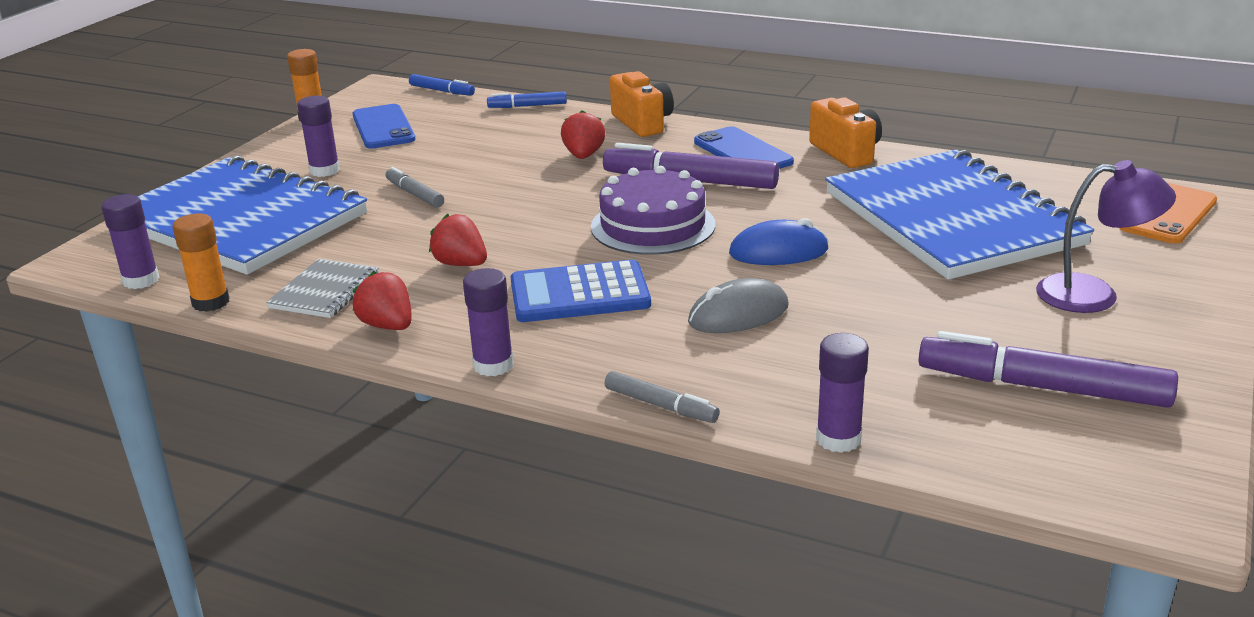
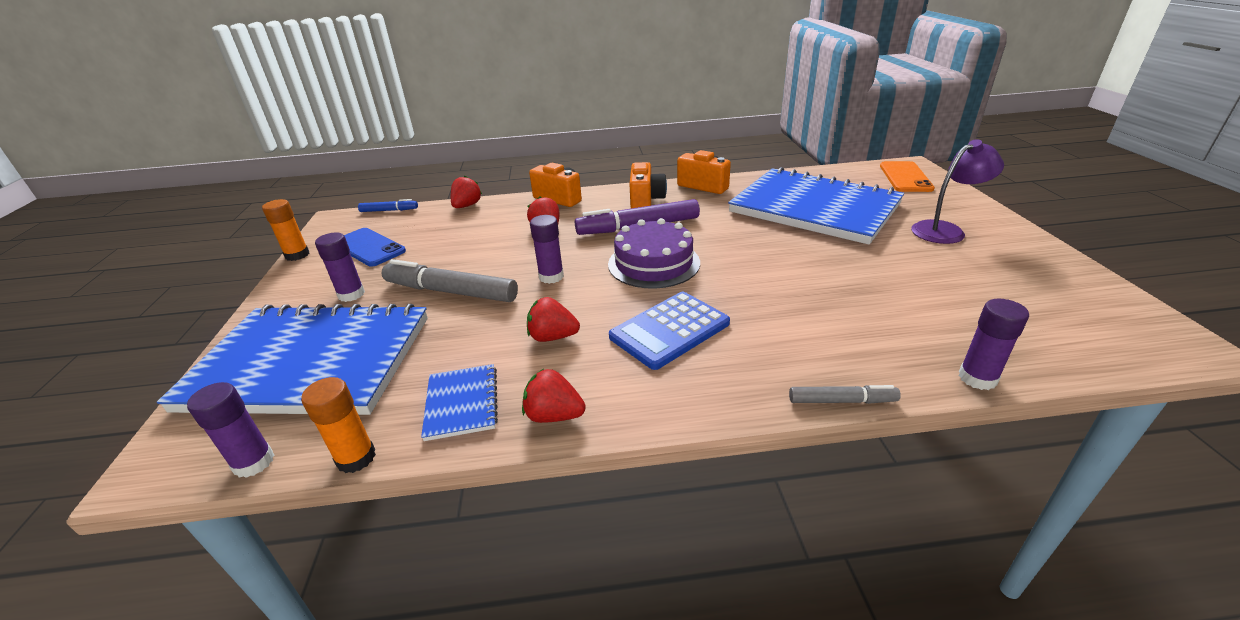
camera: 30 degrees left, 5 degrees up
grey notebook [266,259,379,318] -> blue notebook [421,364,498,441]
grey marker [386,167,444,208] -> grey marker [382,259,518,302], size x1.93
purple glue stick [463,268,514,376] -> purple glue stick moved to [530,215,564,284]
blue marker [487,91,567,108] -> red strawberry [451,175,482,208]
grey mouse [688,278,789,333] -> none
blue phone [694,126,794,169] -> orange camera [629,162,667,208]
blue mouse [729,218,829,265] -> none
purple marker [918,331,1178,408] -> none

